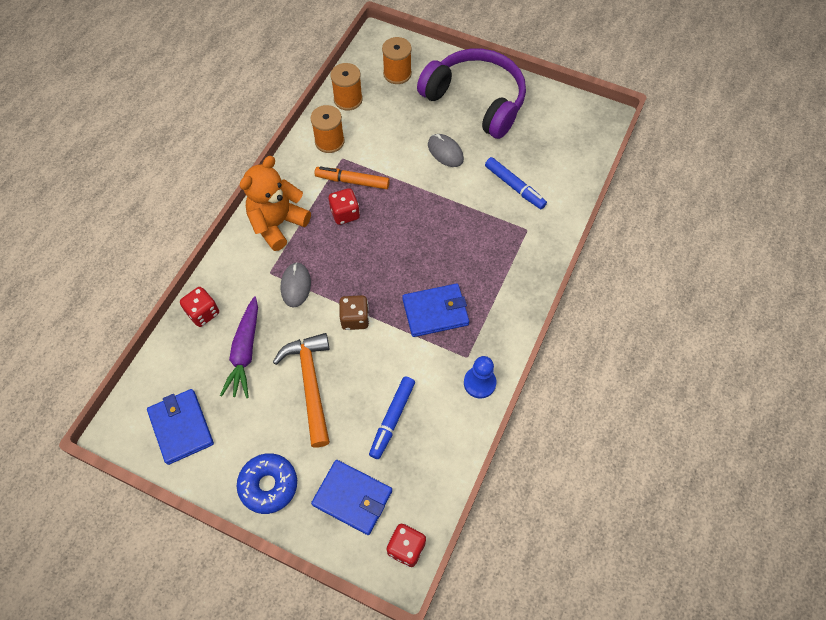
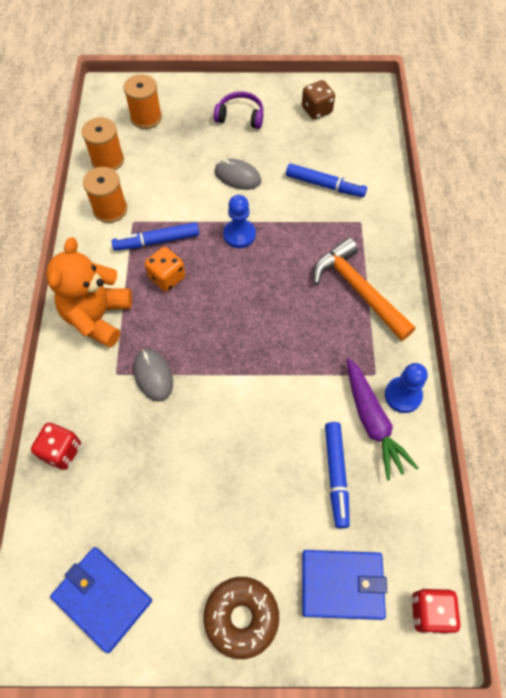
camera: 25 degrees left, 0 degrees up
purple carrot [220,296,258,398] -> purple carrot moved to [347,358,418,480]
blue donut [237,453,297,514] -> brown donut [203,577,279,659]
orange hammer [273,333,330,447] -> orange hammer moved to [313,238,416,341]
orange marker [315,167,390,189] -> blue marker [111,222,199,251]
red dice [329,188,360,225] -> orange dice [145,247,185,292]
brown dice [339,295,369,330] -> brown dice moved to [302,80,335,119]
blue wallet [402,283,469,337] -> none
purple headphones [417,48,526,139] -> purple headphones [214,91,263,129], size x0.44
none -> blue pawn [223,195,256,248]

